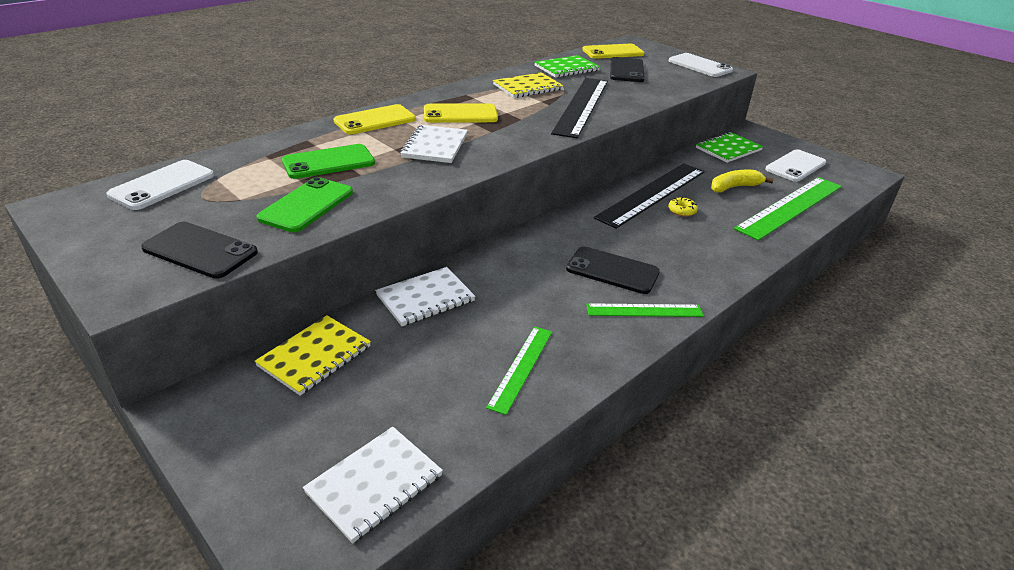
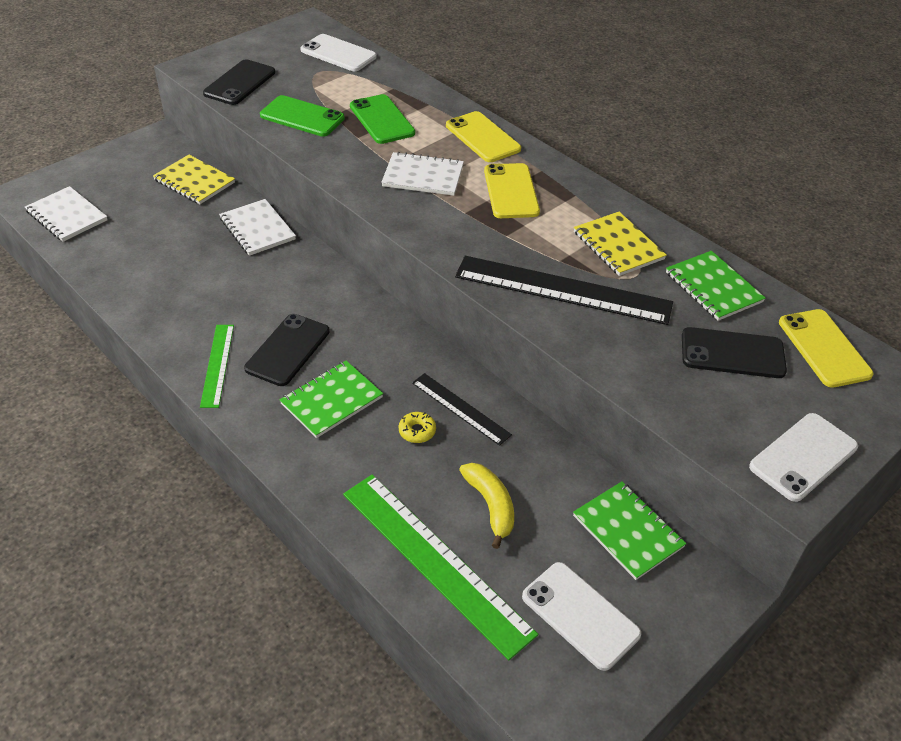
camera: 90 degrees right, 10 degrees up
green ruler [486,326,552,415] -> none
black ruler [594,163,705,229] -> black ruler [412,373,512,446], size x0.54
none -> green notebook [279,361,383,438]

